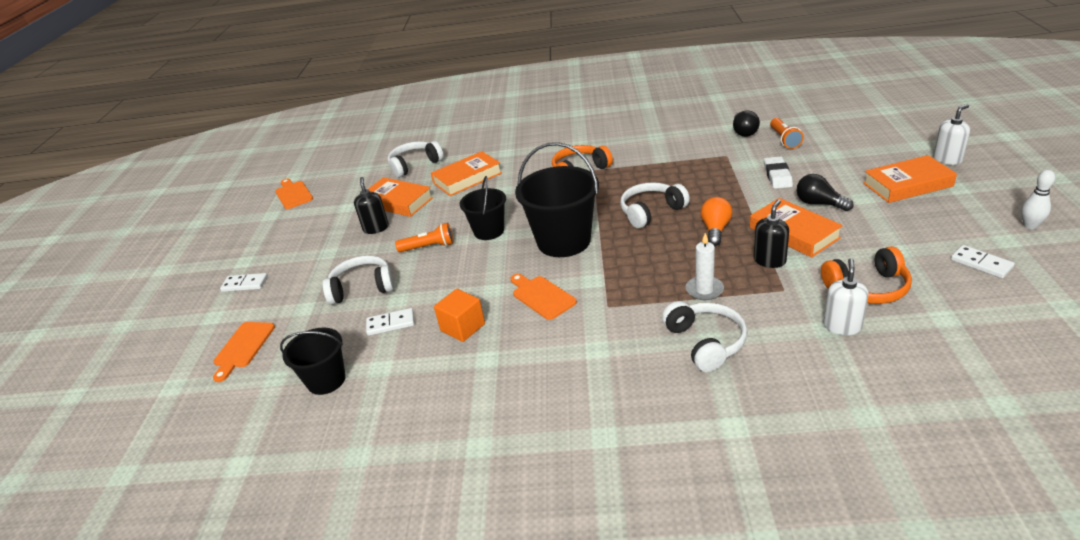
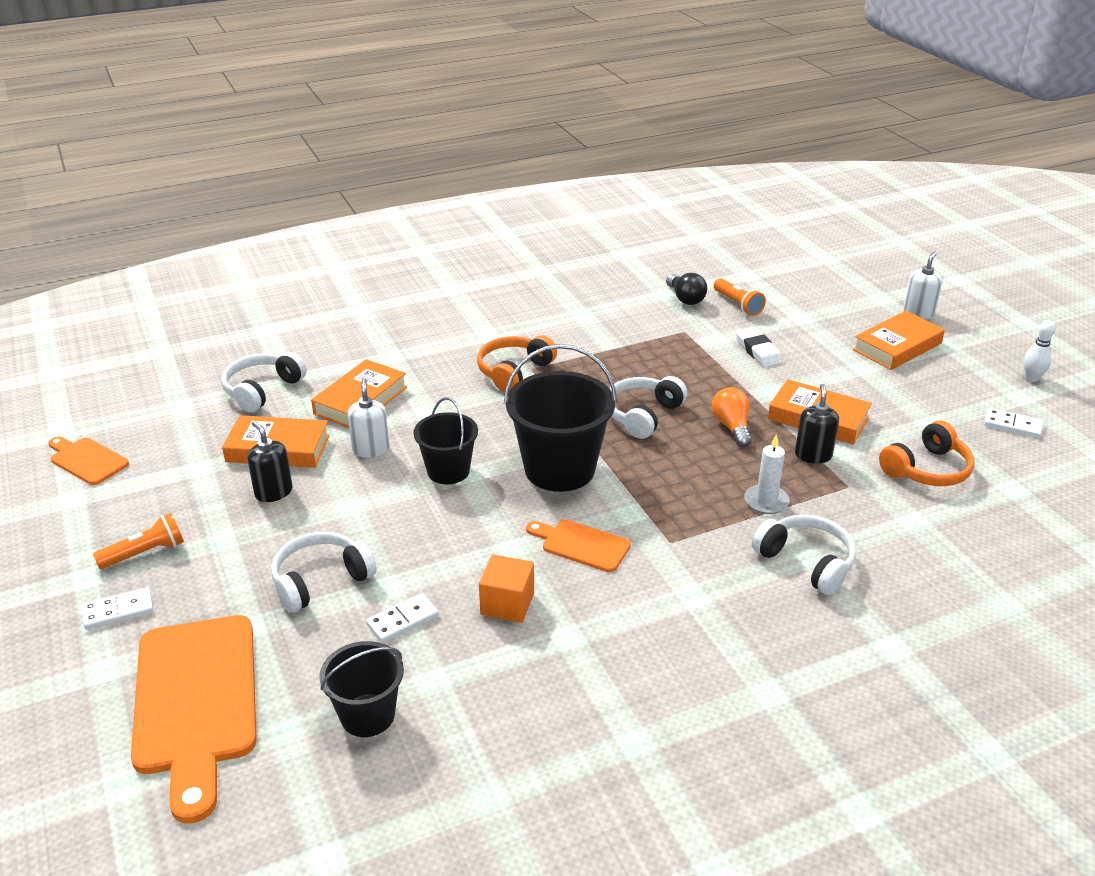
camera: 30 degrees left, 0 degrees up
orange cutting board [213,322,275,382] -> orange cutting board [131,615,257,823], size x2.00
orange flashlight [395,223,454,252] -> orange flashlight moved to [93,513,184,569]
black light bulb [797,174,854,211] -> none
white soap dispenser [823,258,869,335] -> white soap dispenser moved to [348,378,390,457]

